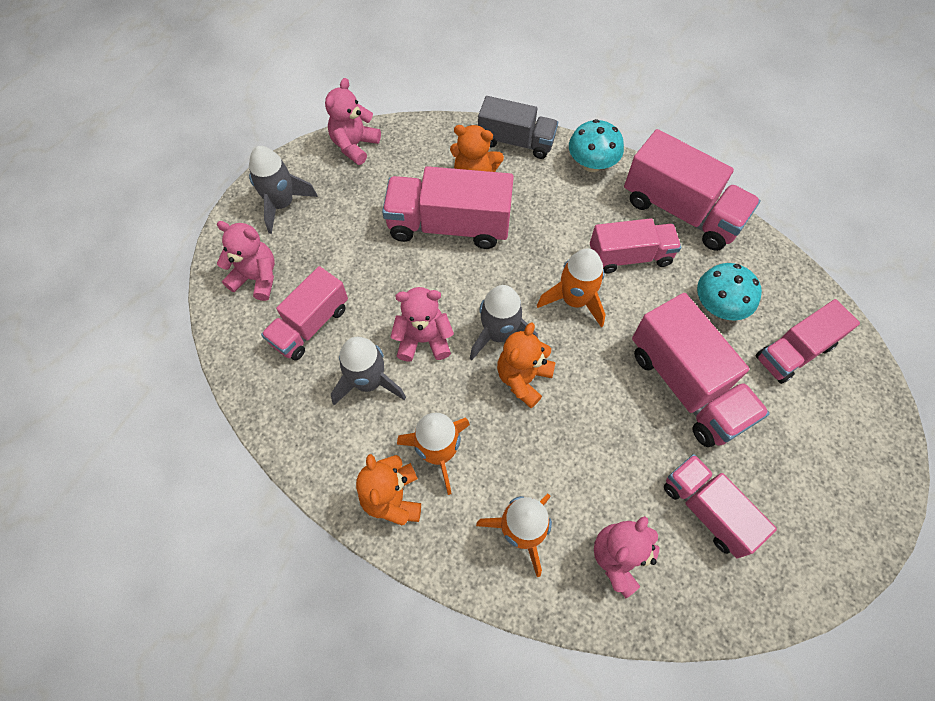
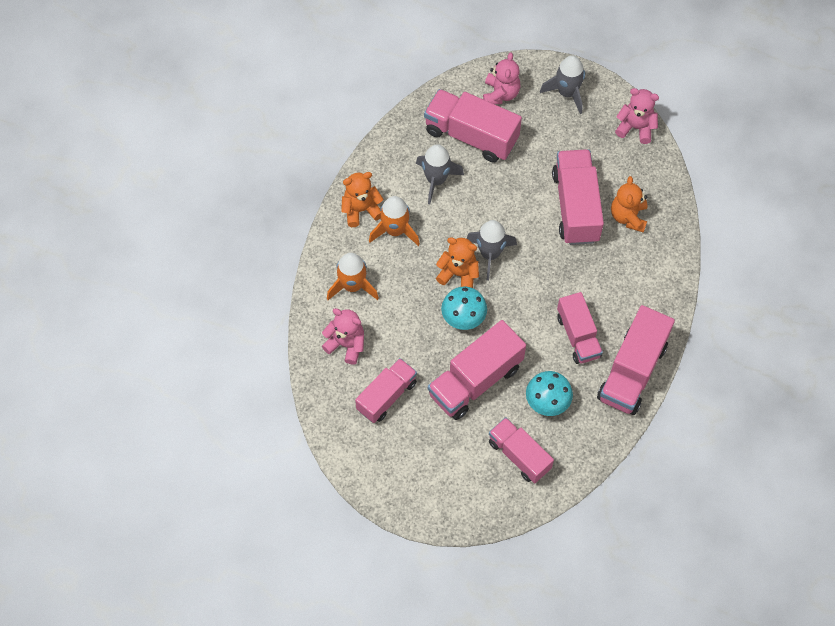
camera: 80 degrees right, 0 degrees up
pink truck [261,266,348,361] -> pink truck [424,89,522,163], size x1.50
pink teddy bear [391,287,454,362] -> none
grey truck [478,96,558,159] -> none
orange rocket [537,248,606,328] -> none
turquoise mushroom [569,119,624,172] -> turquoise mushroom moved to [441,287,487,330]

